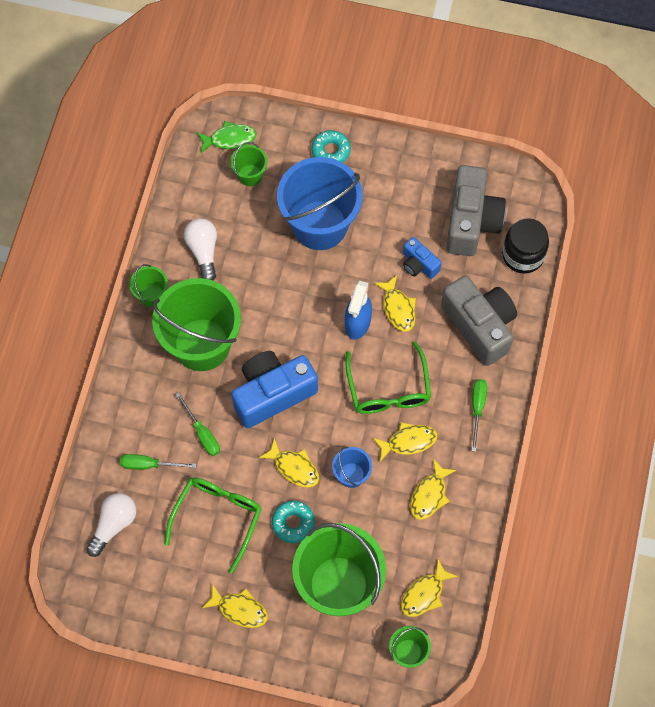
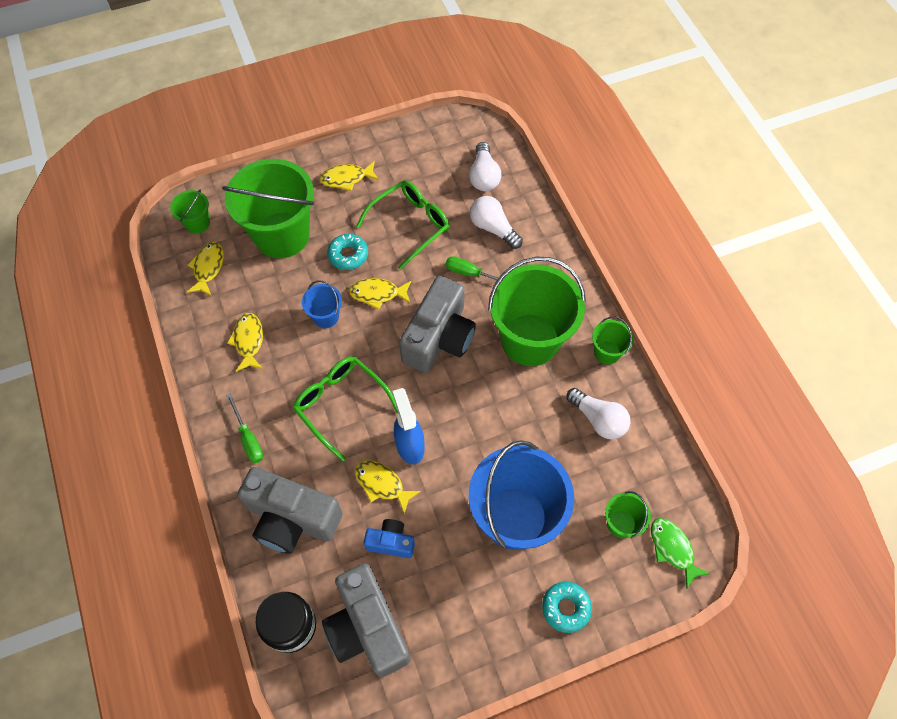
camera: 145 degrees right, 5 degrees down
green screwdriver [120,454,196,470] -> white light bulb [470,196,523,249]
green glasses [165,477,262,573] -> green glasses turned 120 degrees counterclockwise [356,180,450,270]
green fish [197,121,256,153] -> green fish turned 105 degrees clockwise [651,518,711,589]
blue camera [231,351,318,428] -> grey camera [399,276,476,373]
yellow fish [373,422,437,462] -> none

